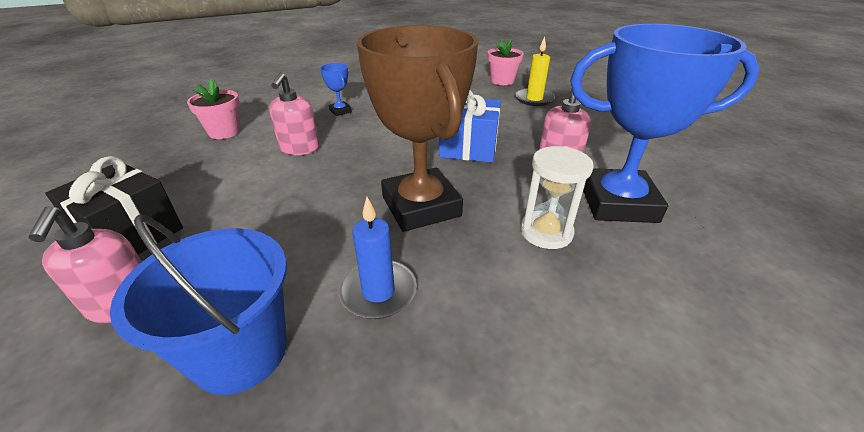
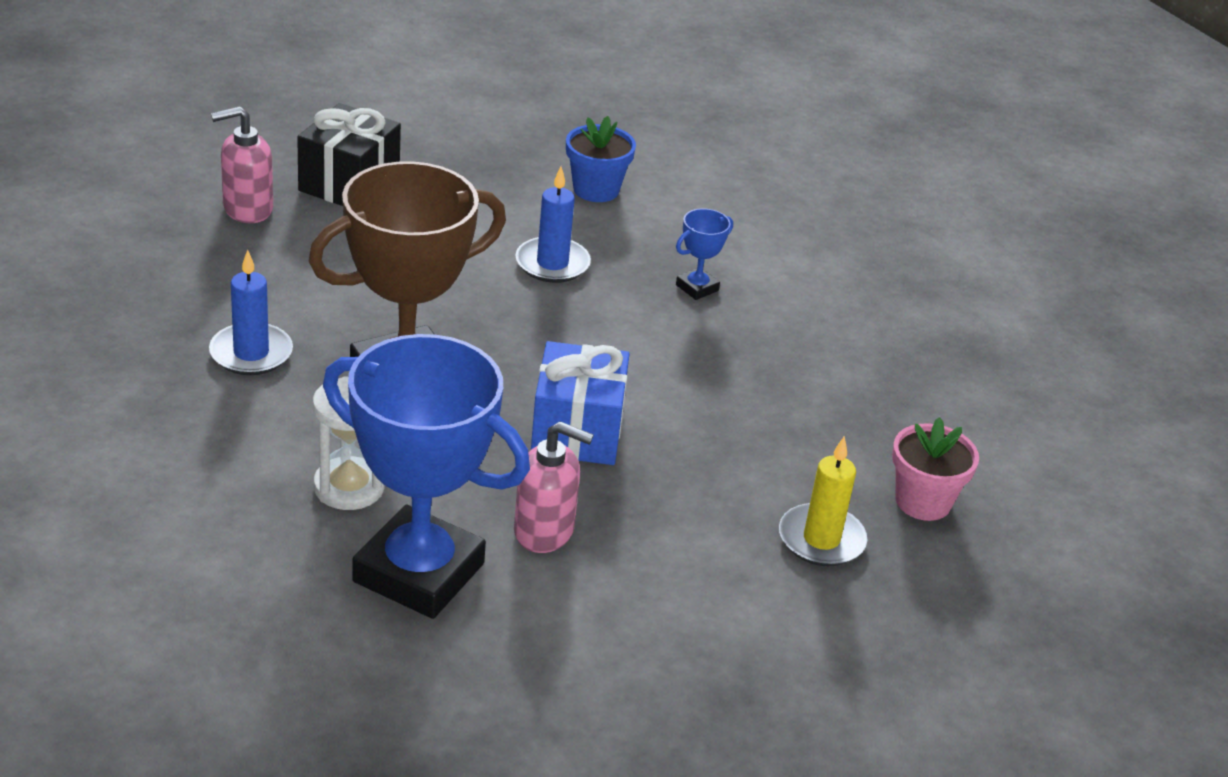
camera: 80 degrees right, 0 degrees up
blue bucket [110,214,287,395] -> none
pink flower pot [187,80,240,139] -> blue flower pot [566,116,636,202]
pink soap dispenser [269,72,320,155] -> blue candle [515,167,591,283]
blue trophy [570,24,760,223] -> blue trophy turned 60 degrees counterclockwise [323,334,530,619]

